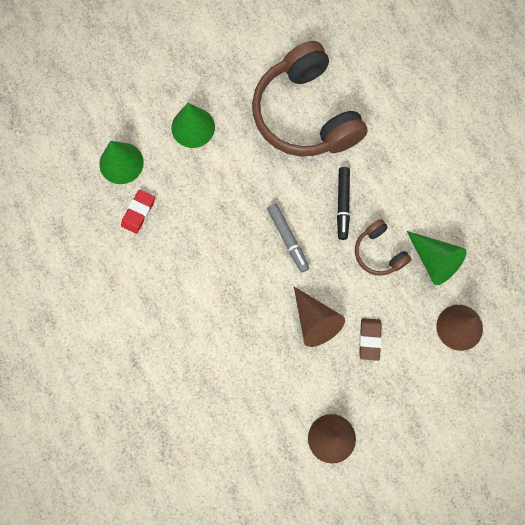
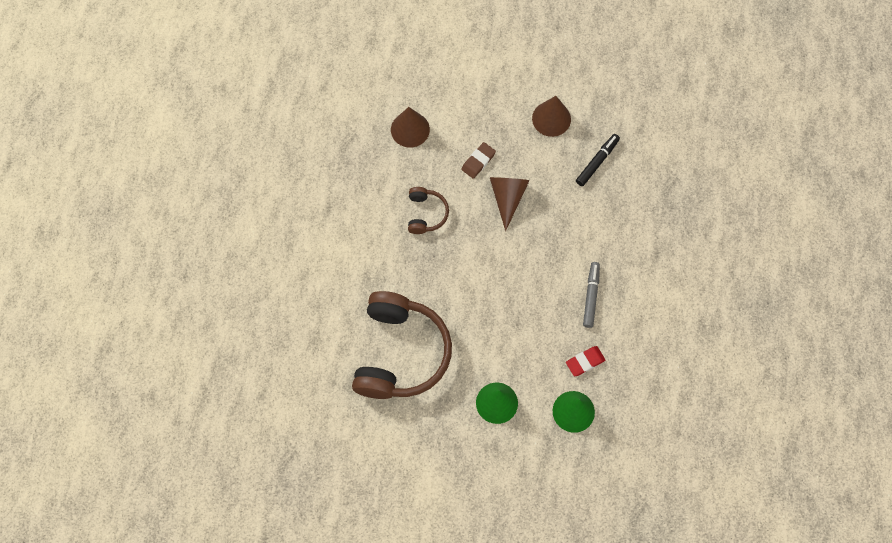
camera: 145 degrees left, 5 degrees down
grey marker [267,203,309,272] -> grey marker moved to [583,262,600,328]
black marker [337,167,350,240] -> black marker moved to [576,134,620,186]
green cone [407,231,467,285] -> none

